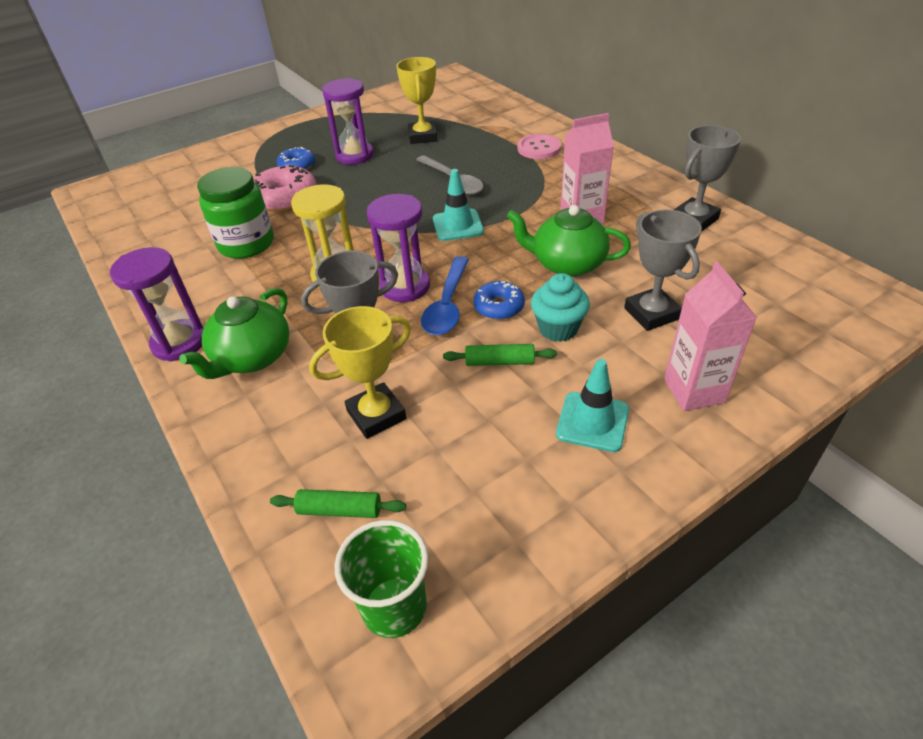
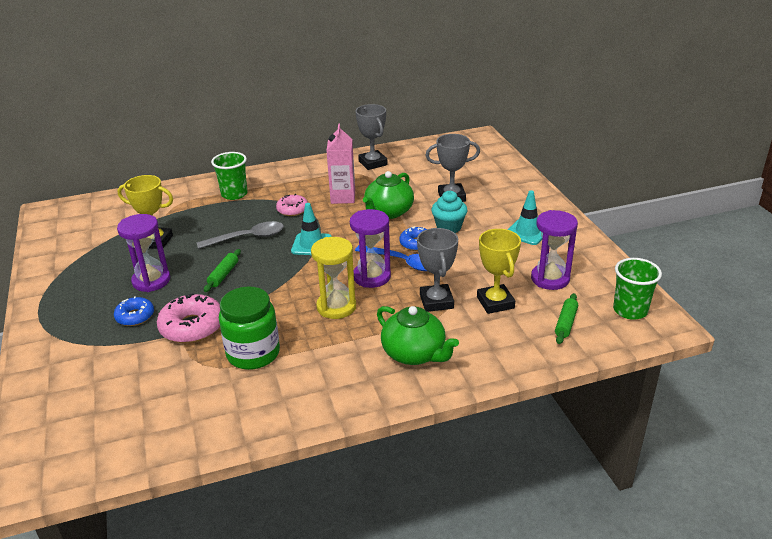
camera: 75 degrees left, 10 degrees down
purple hourglass [110,247,204,362] -> purple hourglass moved to [531,210,578,290]
green rolling pin [443,344,557,366] -> green rolling pin moved to [204,249,241,292]
pink button [517,134,561,159] -> green cup [211,152,248,200]
pink carton [664,262,757,411] -> none
none -> pink donut [276,194,308,216]

